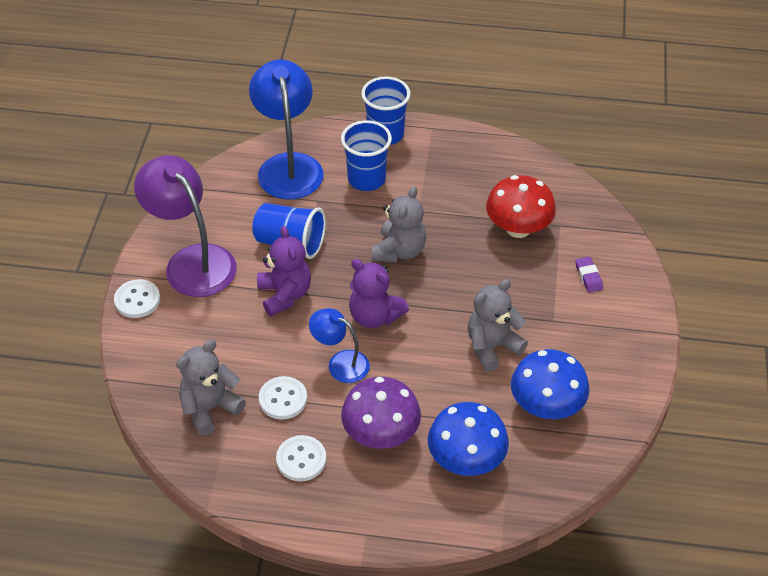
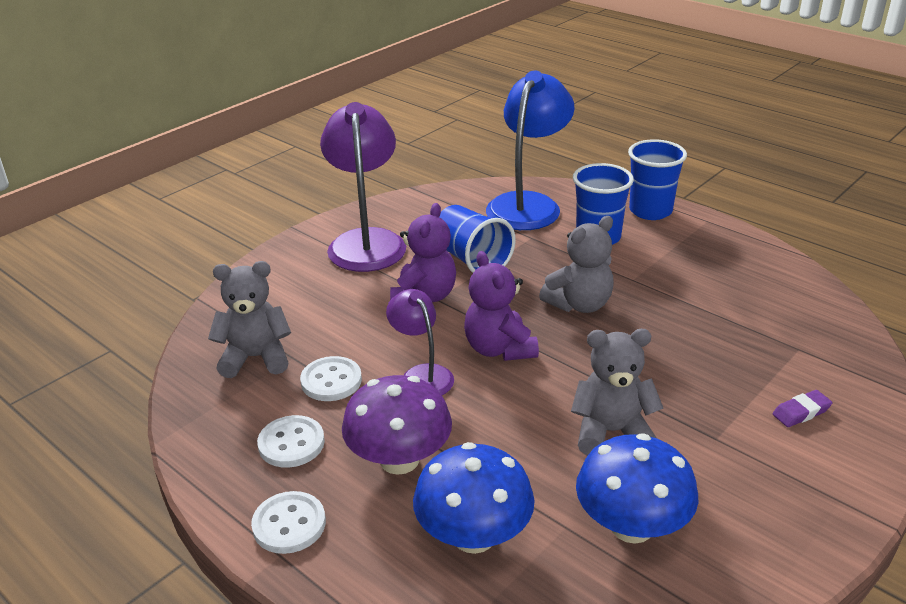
camera: 35 degrees right, 15 degrees down
white button [114,279,160,318] -> white button moved to [251,491,326,554]
blue lamp [309,308,370,383] -> purple lamp [386,289,454,395]
red mushroom [486,175,556,238] -> none
purple eraser [575,257,603,292] -> purple eraser turned 45 degrees clockwise [772,390,832,427]

